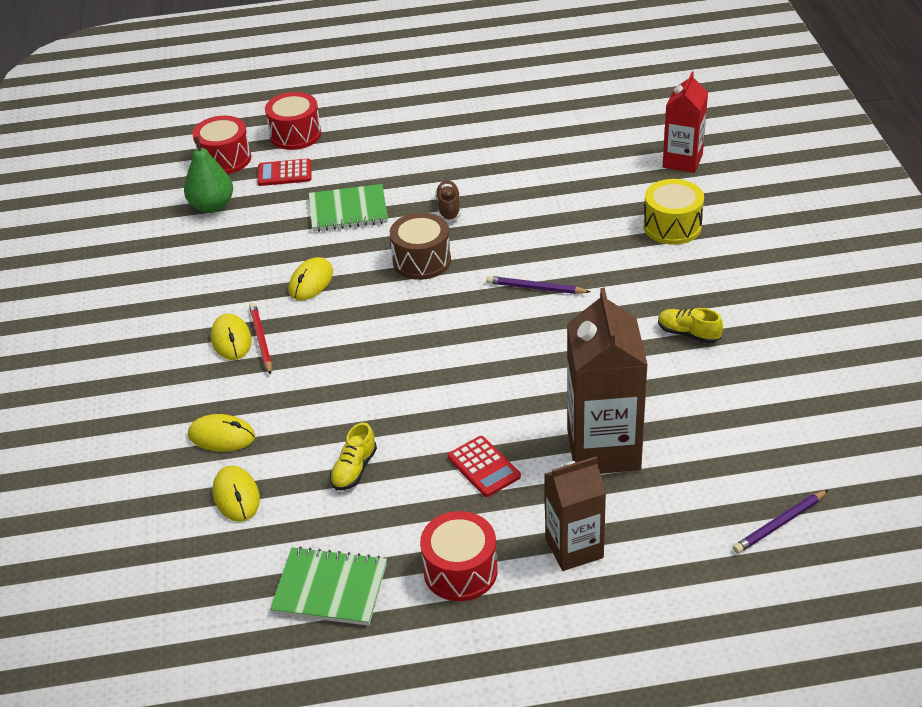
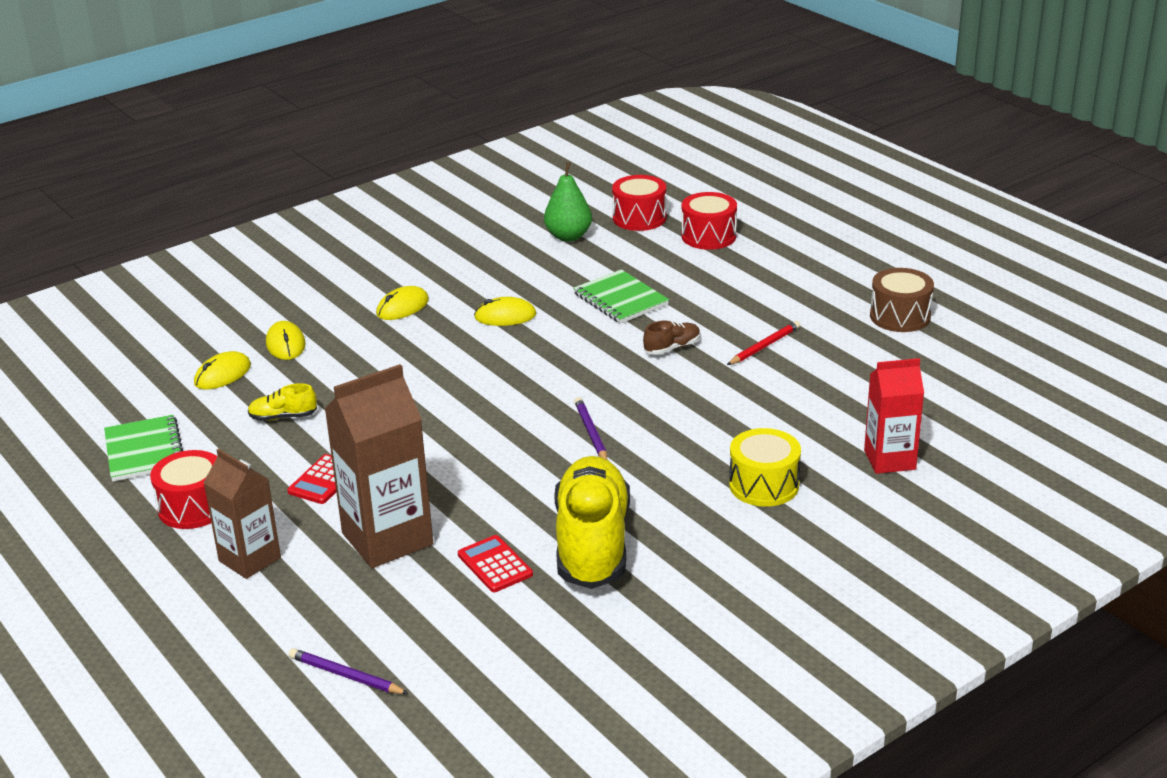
camera: 60 degrees right, 10 degrees down
red pencil [249,303,272,375] -> red pencil moved to [727,321,800,365]
red calculator [257,159,311,186] -> red calculator moved to [458,535,533,592]
brown drum [390,213,451,280] -> brown drum moved to [870,268,934,332]
yellow shoe [658,308,723,344] -> yellow shoe [554,456,630,589], size x2.40

